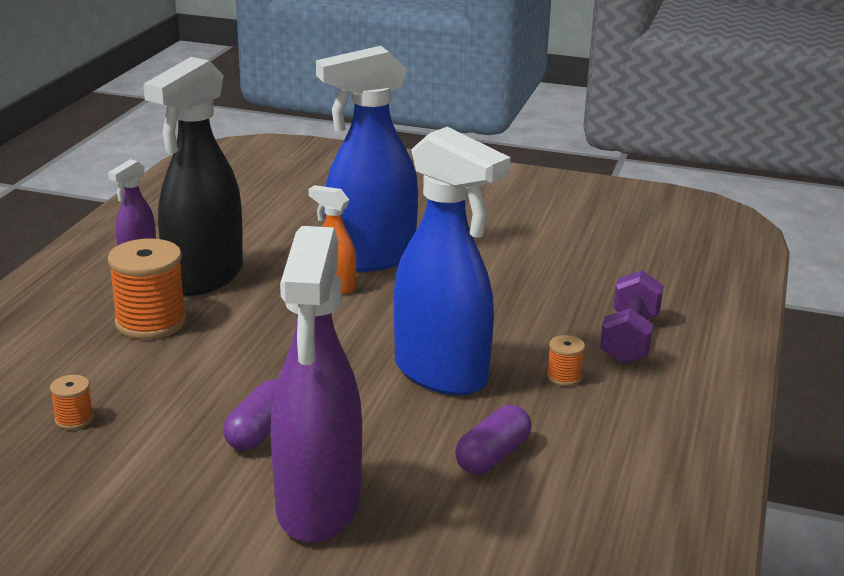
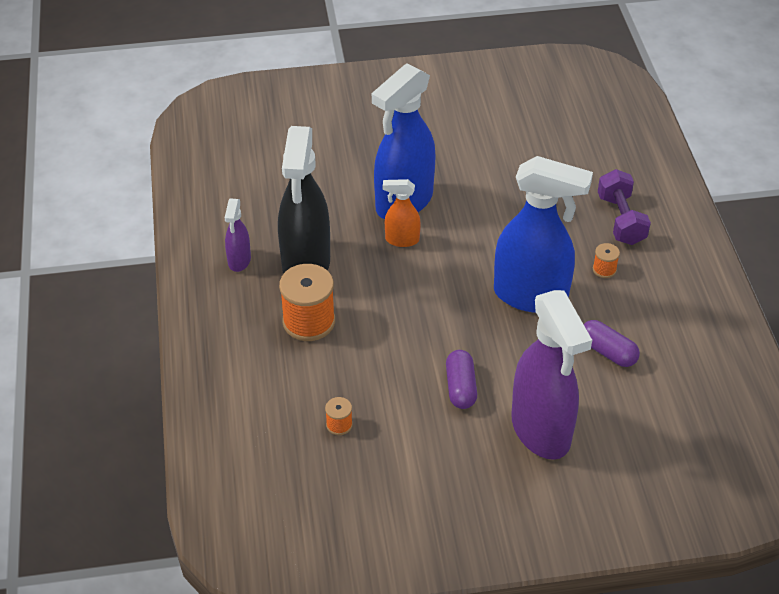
camera: 25 degrees left, 20 degrees up
purple capsule [455,405,532,474] -> purple capsule turned 60 degrees counterclockwise [584,320,640,367]

